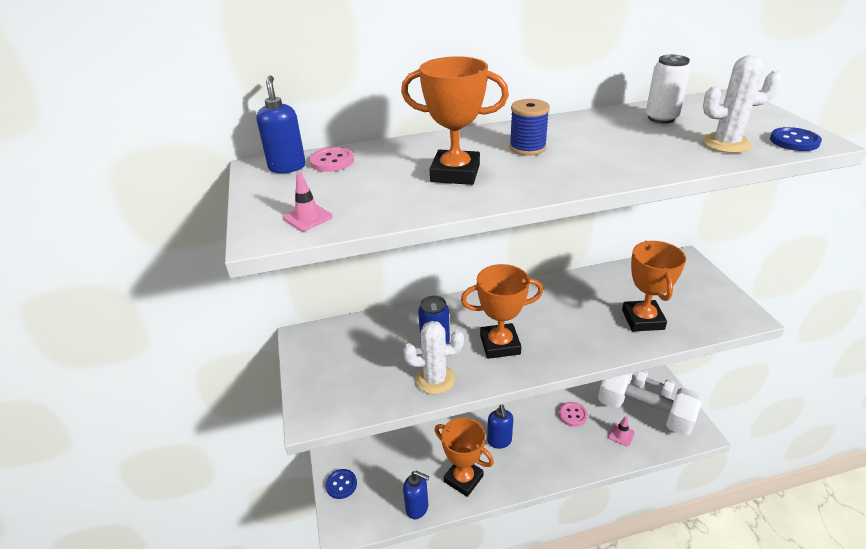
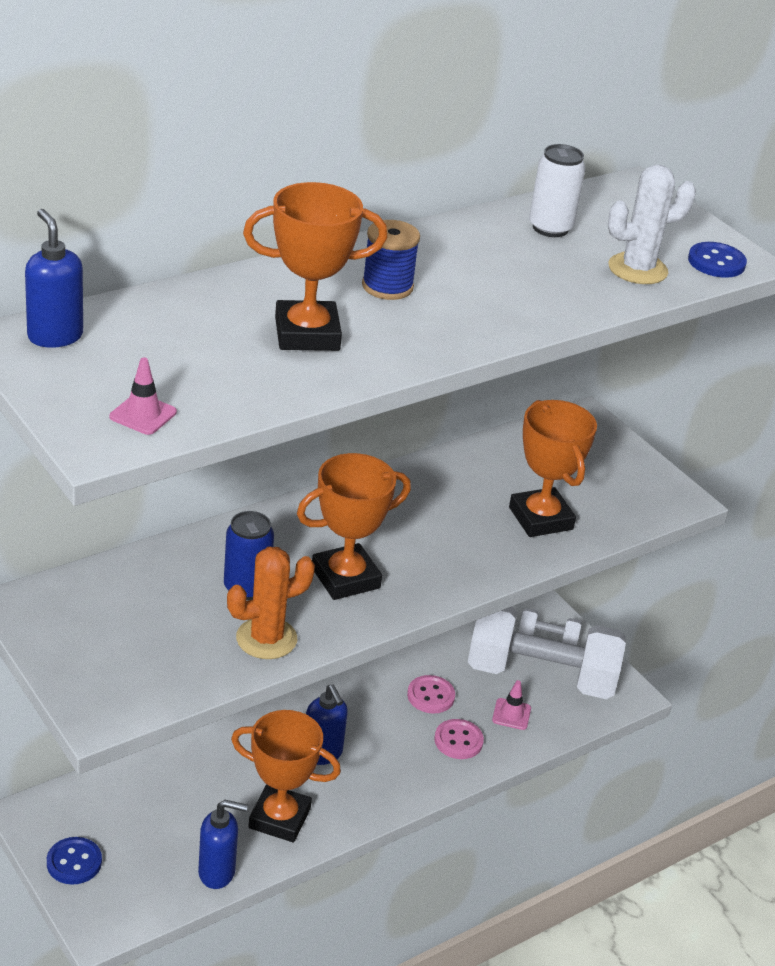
camera: 25 degrees left, 0 degrees up
pink button [309,147,354,172] -> pink button moved to [434,719,484,759]
white cactus [403,321,464,394] -> orange cactus [227,547,315,659]

